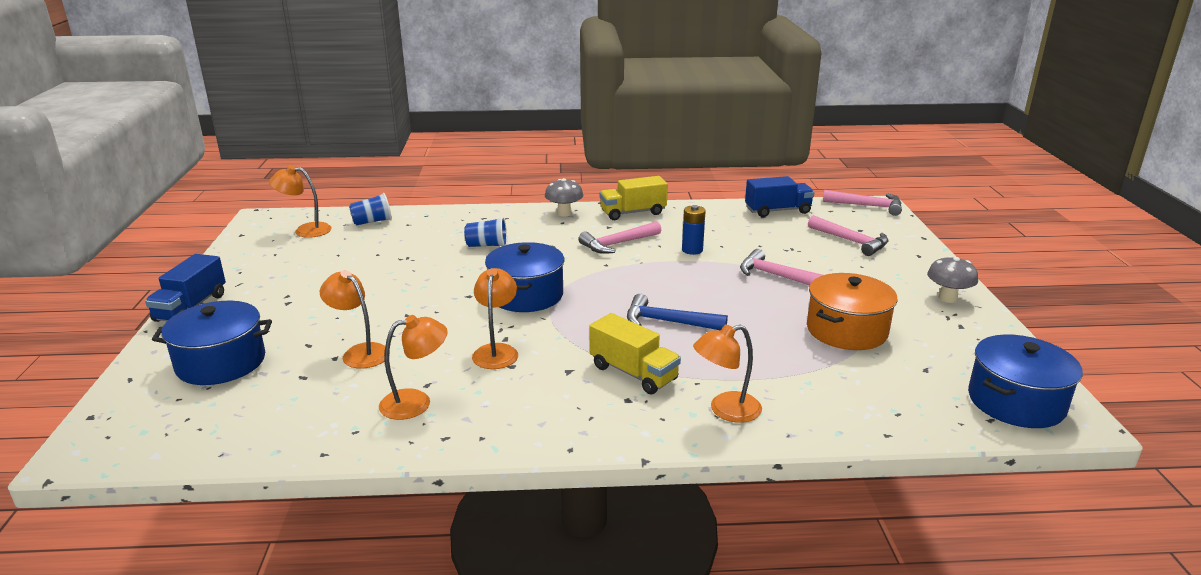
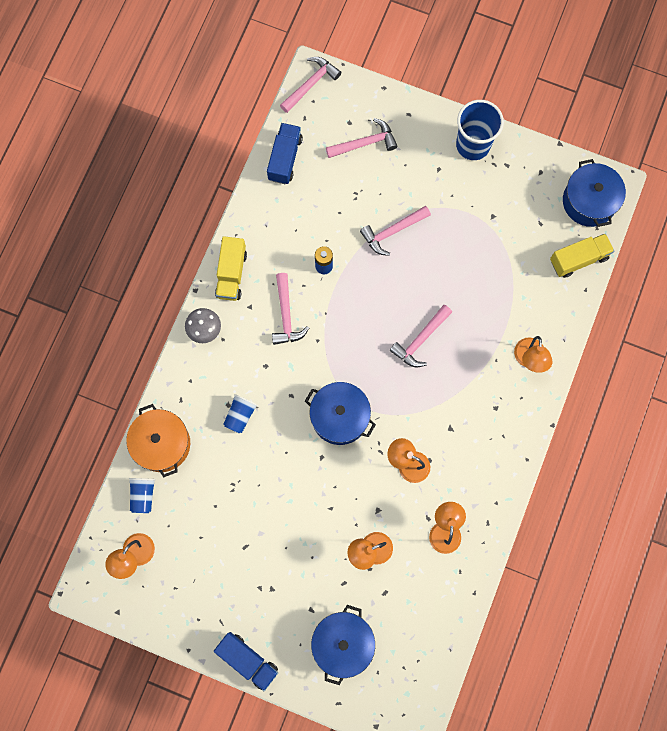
camera: 65 degrees left, 50 degrees up
yellow truck [589,313,681,395] -> yellow truck moved to [550,233,614,278]
blue hammer [627,294,728,330] -> pink hammer [390,305,452,367]
orange pot [807,273,898,350] -> orange pot moved to [126,404,190,477]
grey mushroom [927,256,978,303] -> blue cup [456,100,504,160]

